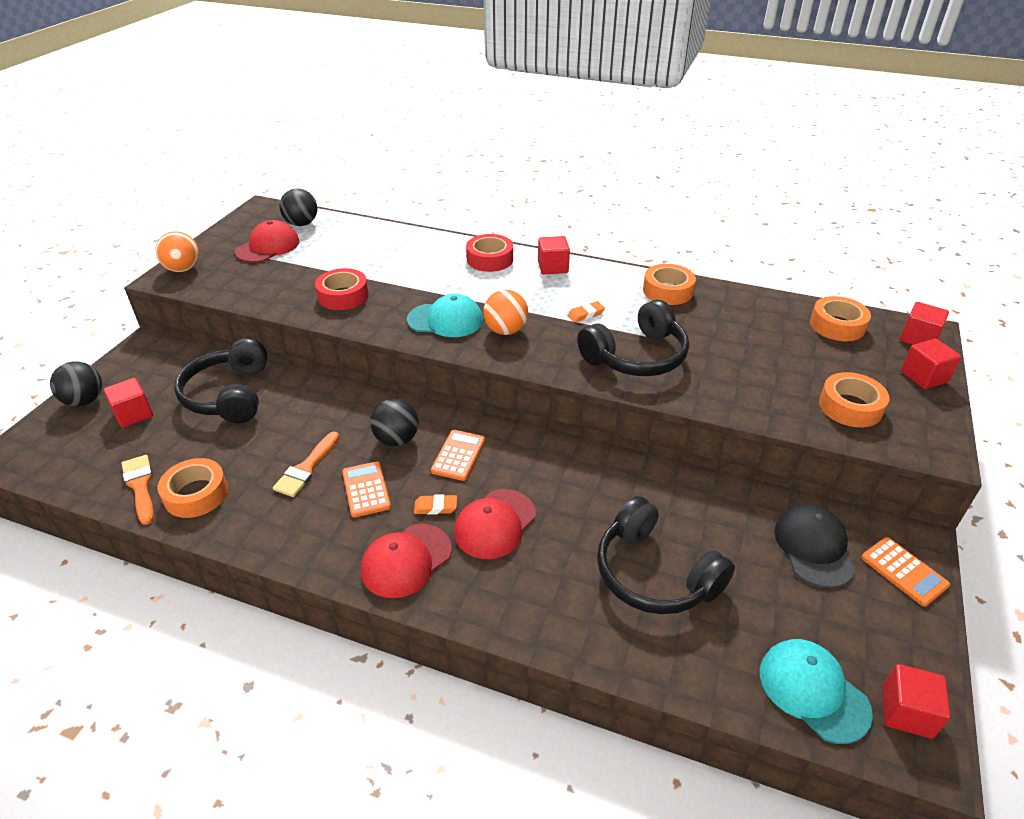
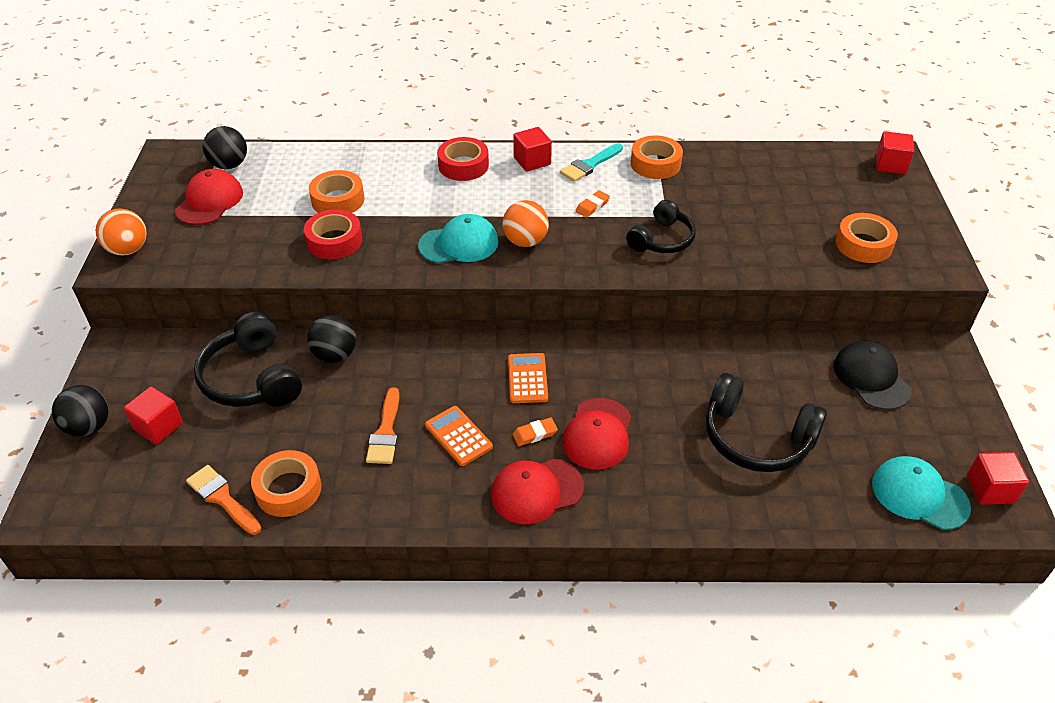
camera: 20 degrees left, 5 degrees up
red cap [361,524,452,598] -> red cap turned 45 degrees clockwise [491,459,584,524]
black ball [370,398,419,446] -> black ball moved to [307,315,356,363]
black headphones [577,300,689,376] -> black headphones [626,200,696,253], size x0.66
orange tape [810,296,871,341] -> orange tape moved to [309,170,365,213]
orange calculator [861,537,950,607] -> none
red cube [901,338,961,389] -> none
none -> turquoise brush [560,143,623,182]

